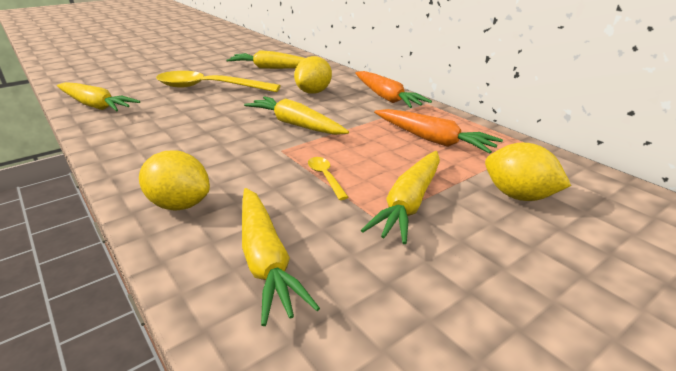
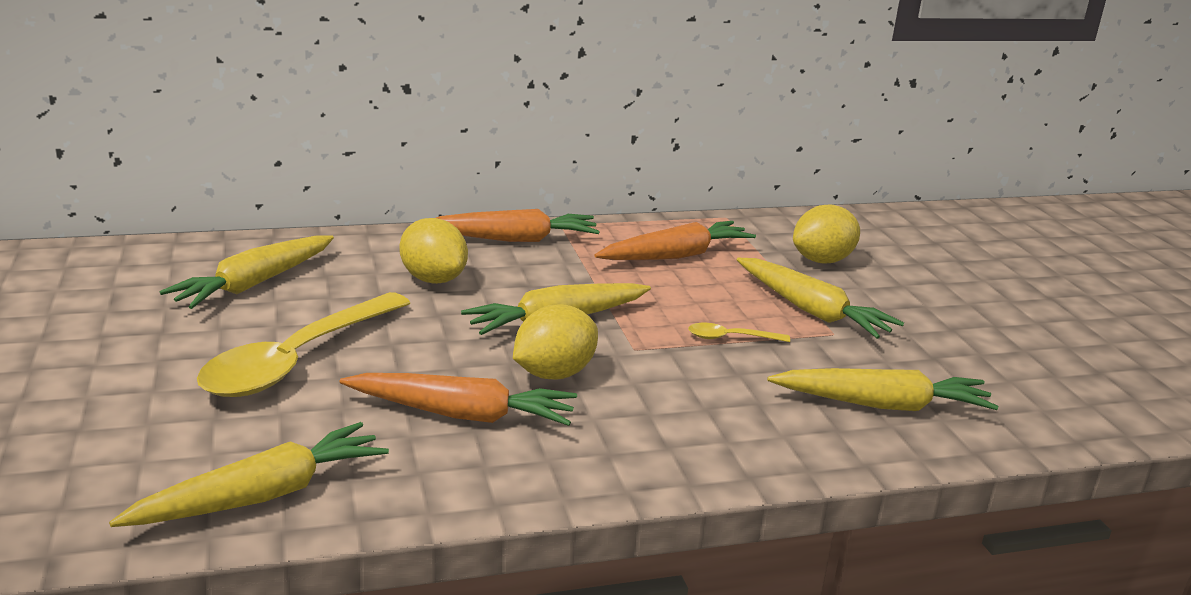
camera: 70 degrees left, 5 degrees down
yellow lemon [139,151,210,210] -> yellow lemon moved to [513,304,598,379]
none -> orange carrot [340,373,577,426]

